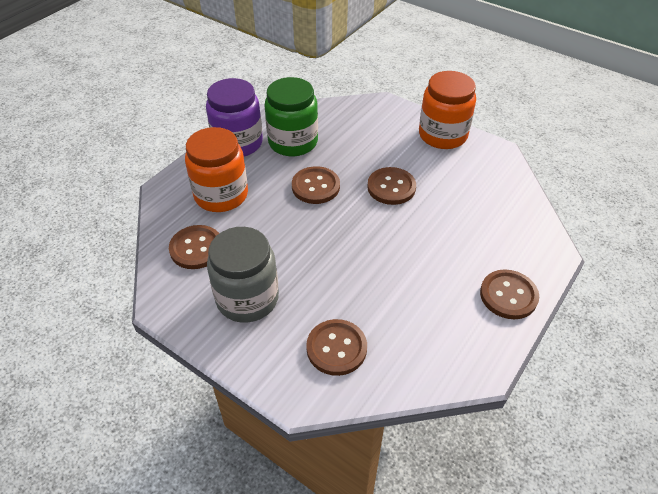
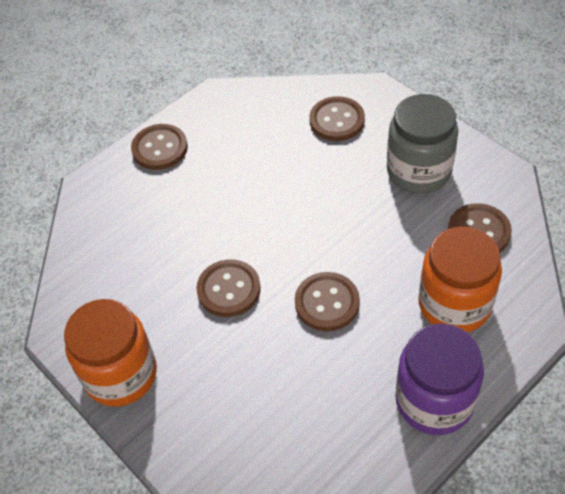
camera: 165 degrees left, 5 degrees up
green jar [264,77,318,156] -> none

